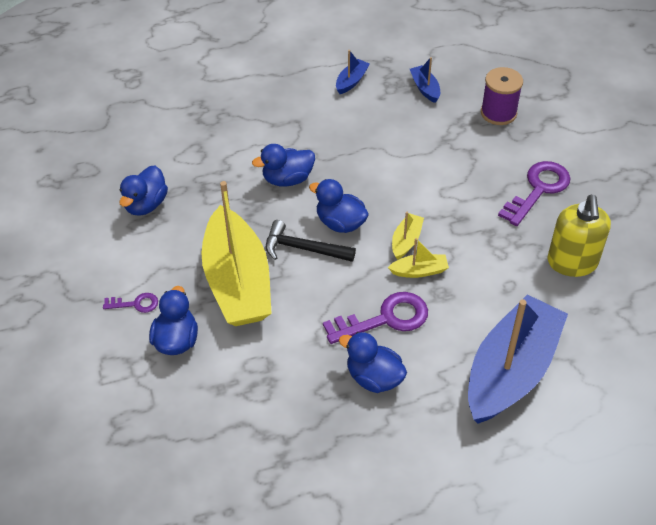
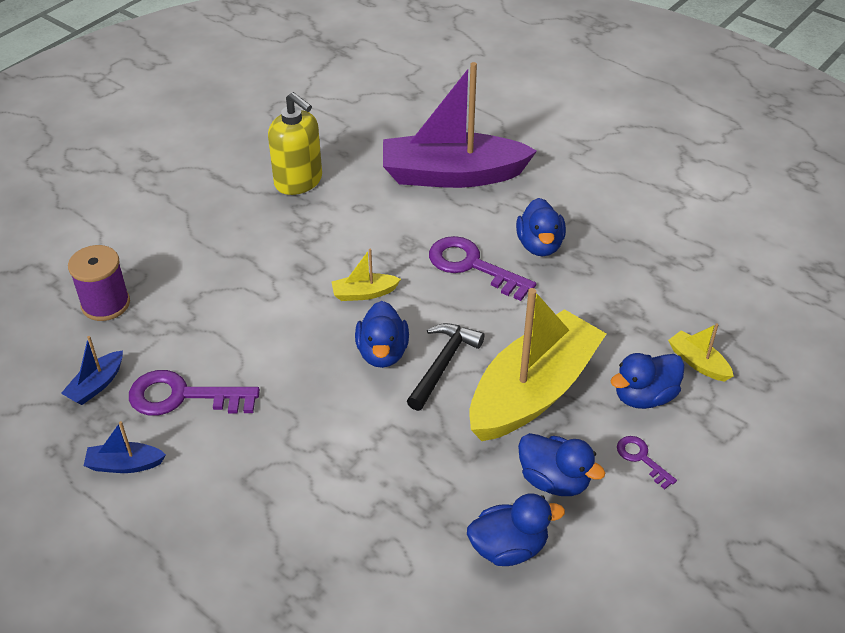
camera: 125 degrees left, 5 degrees down
blue duck [252,144,315,187] -> blue duck moved to [518,433,605,496]
black hammer [266,220,356,262] -> black hammer turned 135 degrees counterclockwise [407,323,484,411]
yellow boat [388,238,449,278] -> yellow boat moved to [668,323,733,382]
blue boat [468,294,568,424] -> purple boat [383,62,537,188]
purple key [498,161,570,226] -> purple key moved to [129,370,260,416]
yellow soap dispenser [548,195,611,277] -> yellow soap dispenser turned 75 degrees clockwise [268,92,322,195]

